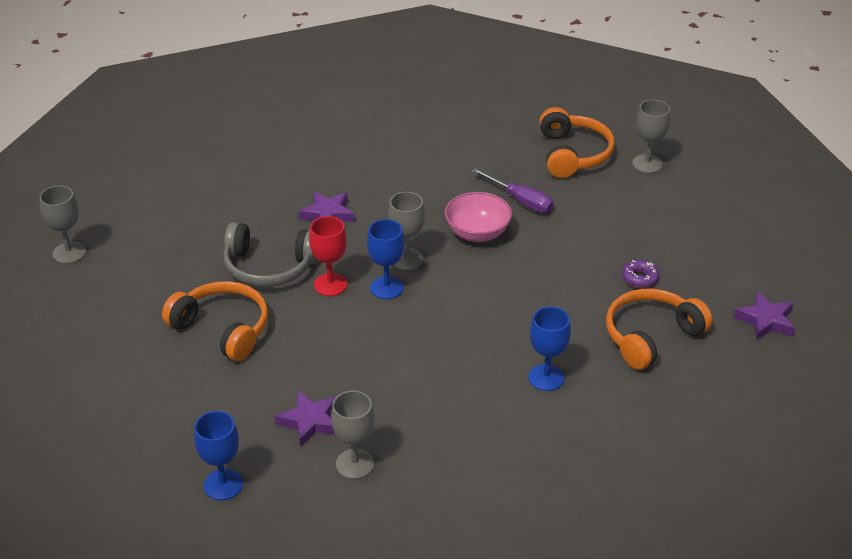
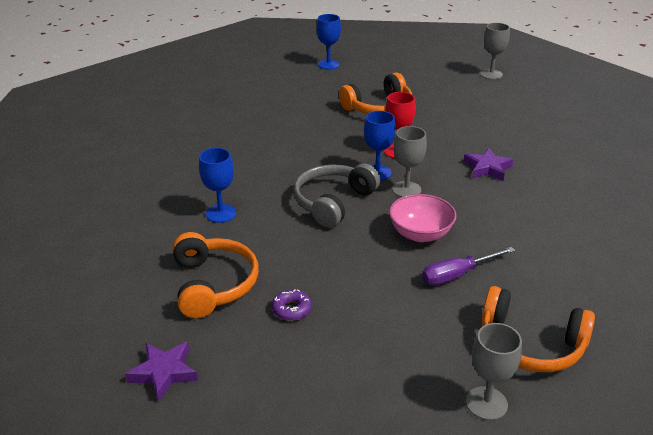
camera: 115 degrees right, 5 degrees down
blue goblet [194,411,243,500] -> blue goblet moved to [317,14,341,70]
grey headphones [223,222,317,287] -> grey headphones moved to [294,164,380,228]
purple star [275,391,336,447] -> none
grey goblet [331,391,375,479] -> none

